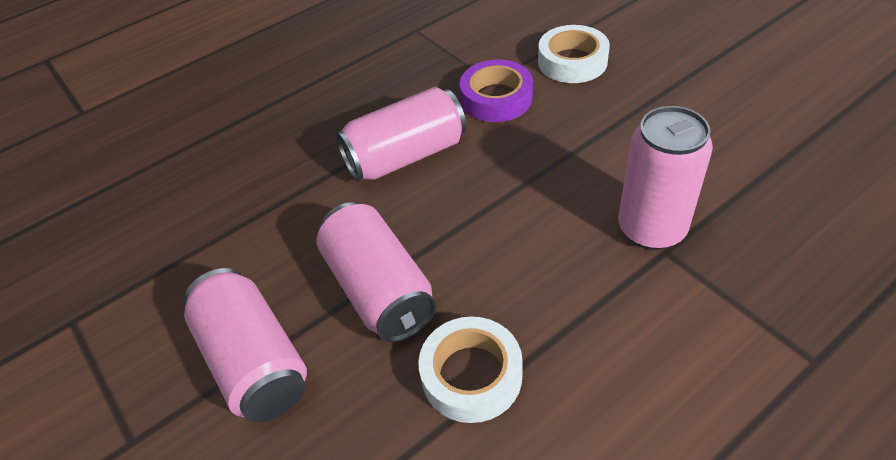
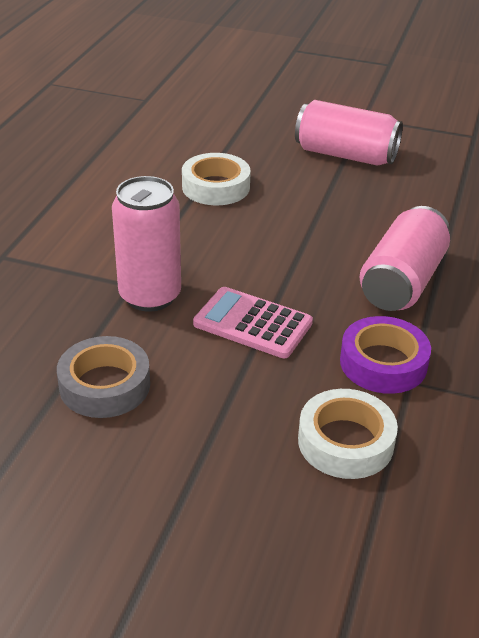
camera: 140 degrees right, 10 degrees down
pink can [316,202,436,342] -> none
none -> grey tape [57,336,150,418]
none -> pink calculator [193,287,313,358]

